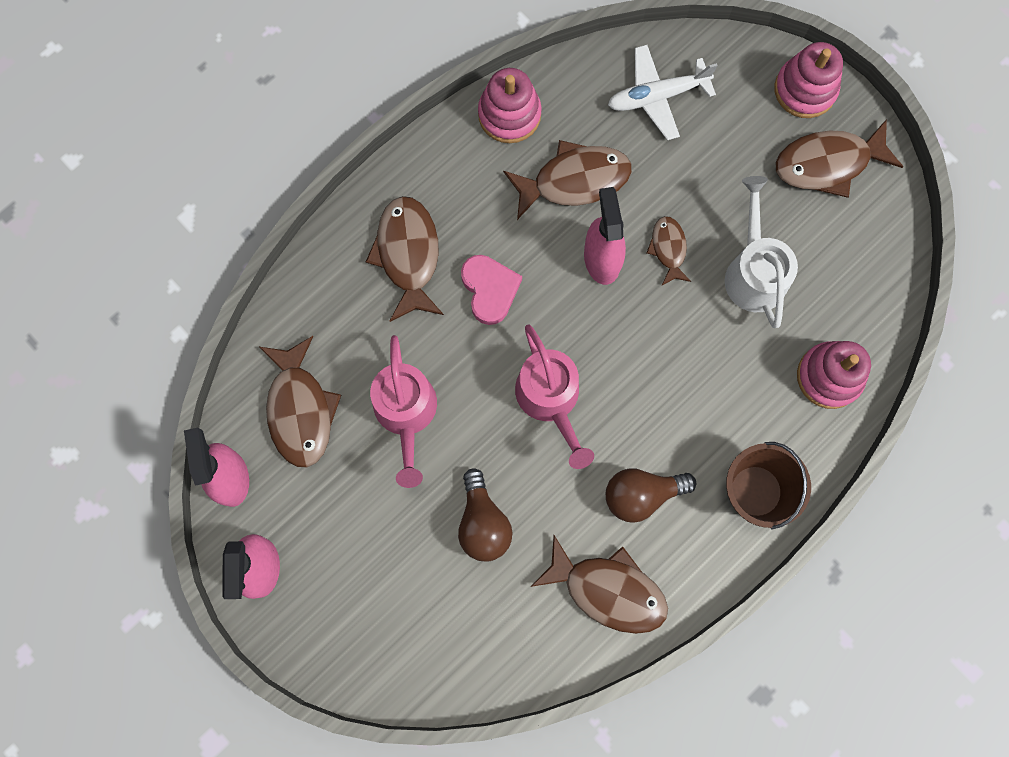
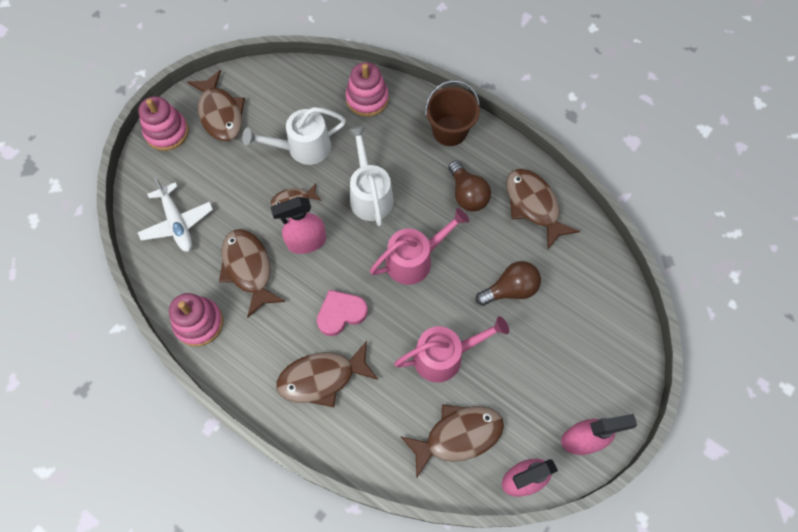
camera: 100 degrees left, 10 degrees down
brown fish [530,535,668,634] -> brown fish turned 45 degrees counterclockwise [507,169,580,249]
none -> white watering can [348,126,394,227]

